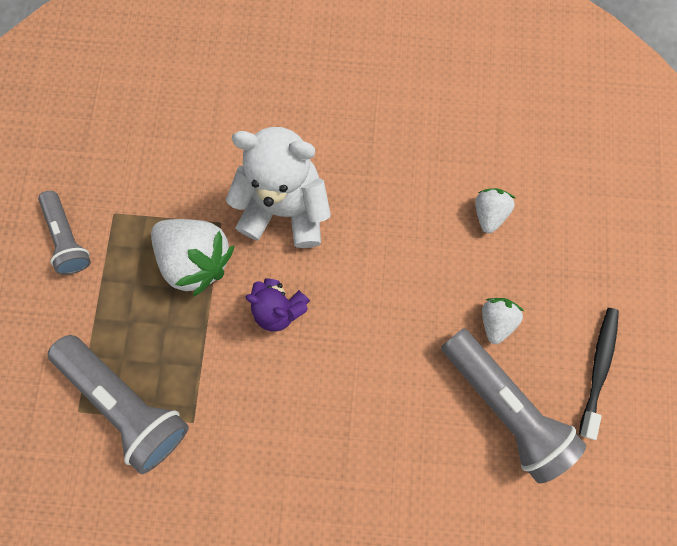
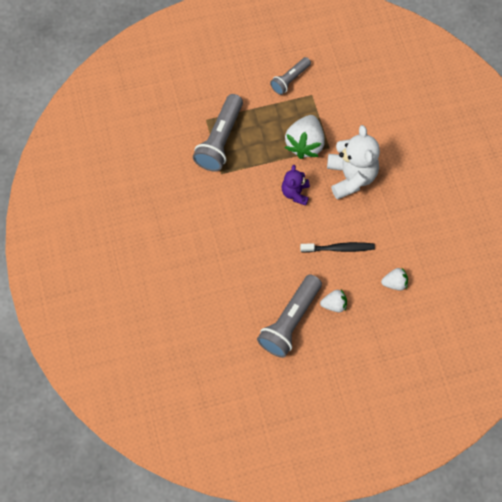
camera: 70 degrees right, 10 degrees down
black toothbrush [579,308,619,440] -> black toothbrush moved to [300,242,375,253]

